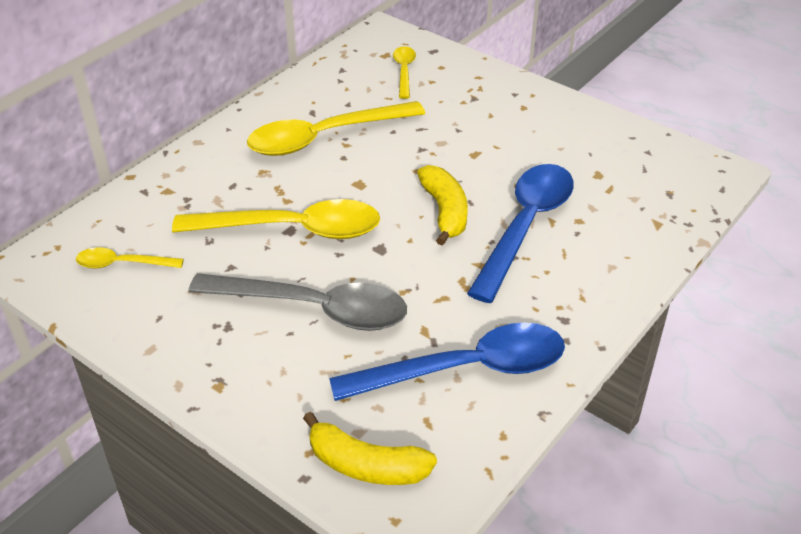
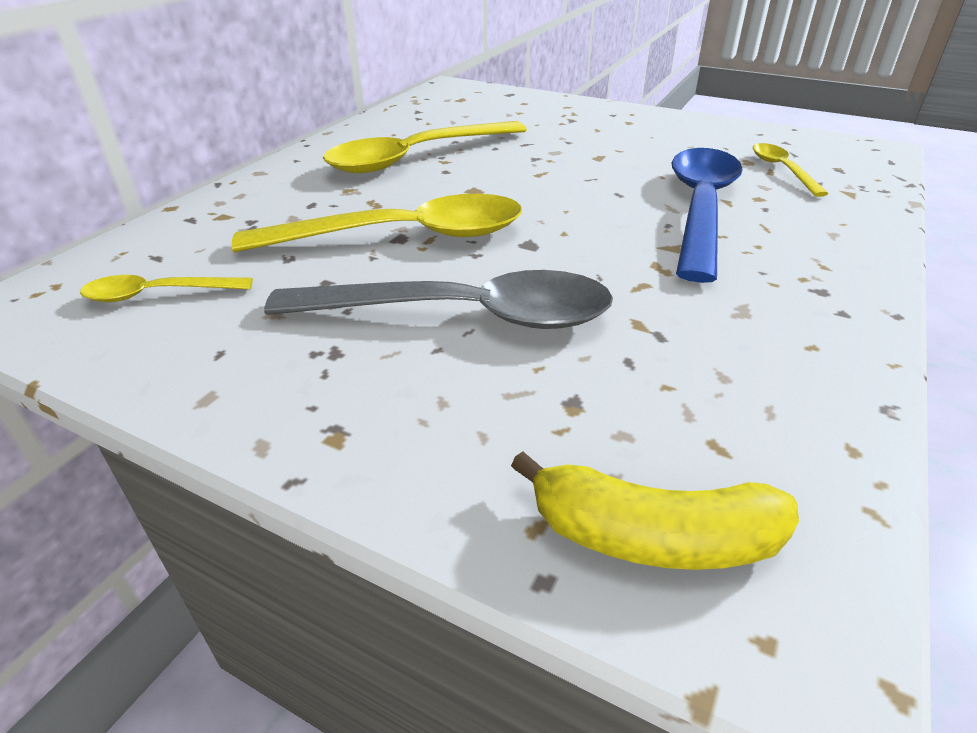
camera: 10 degrees left, 5 degrees down
blue spoon [329,323,565,401] -> none
yellow spoon [393,46,416,99] -> yellow spoon moved to [753,143,828,197]
yellow banana [417,165,468,246] -> none

